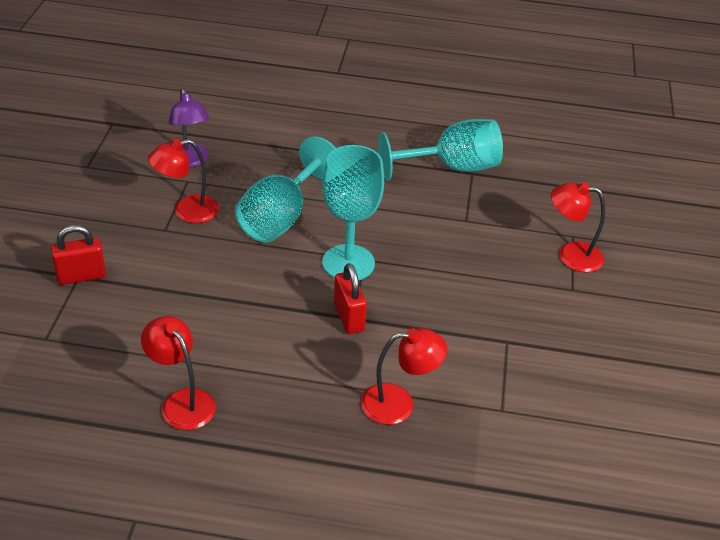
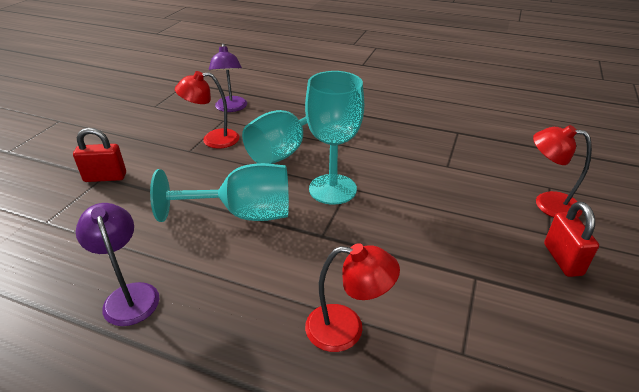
camera: 15 degrees right, 5 degrees down
red lamp [141,316,216,430] -> purple lamp [76,203,160,326]
red padlock [334,263,367,334] -> red padlock moved to [544,202,599,277]
turquoise goblet [378,119,503,181] -> turquoise goblet moved to [150,163,289,222]

